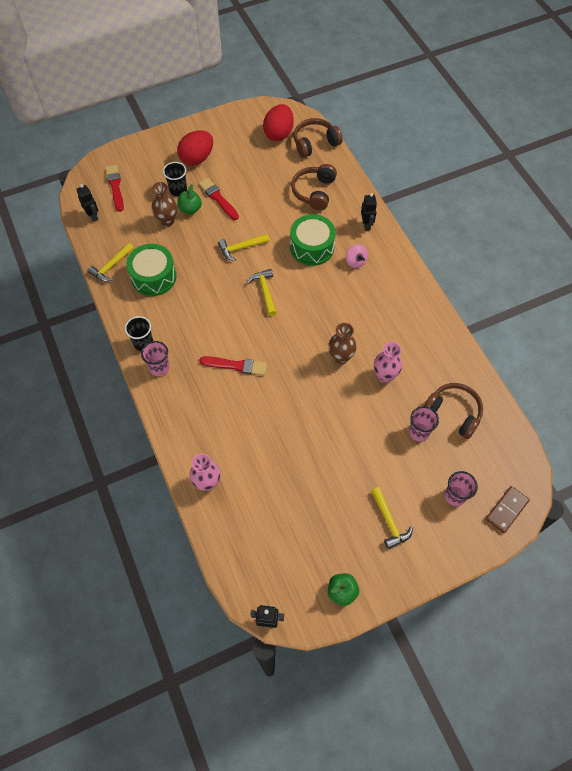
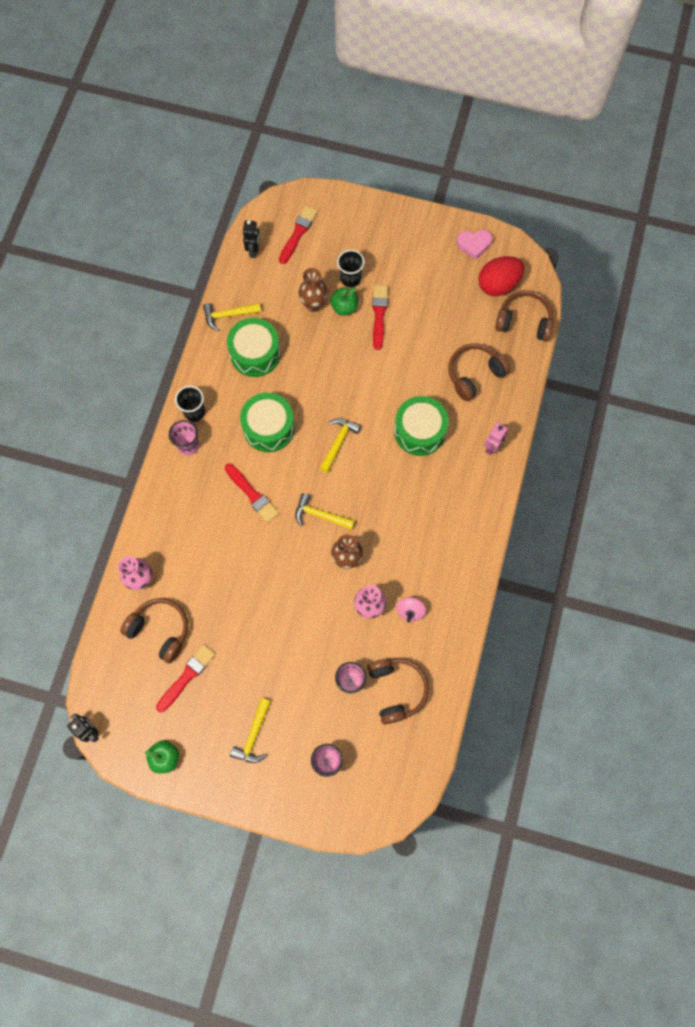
camera: 40 degrees right, 10 degrees up
red egg [177,130,213,166] -> none
yellow hammer [218,234,270,261] -> yellow hammer moved to [295,493,355,530]
pink spinning top [346,244,368,268] -> pink spinning top moved to [396,597,426,622]
black robot [361,193,377,231] -> pink robot [484,422,508,455]
brown domino [486,486,530,533] -> none
none -> brown headphones [120,598,188,663]
none -> red brush [156,644,215,712]
none -> green drum [240,393,295,452]
none -> pink heart [456,230,493,259]

